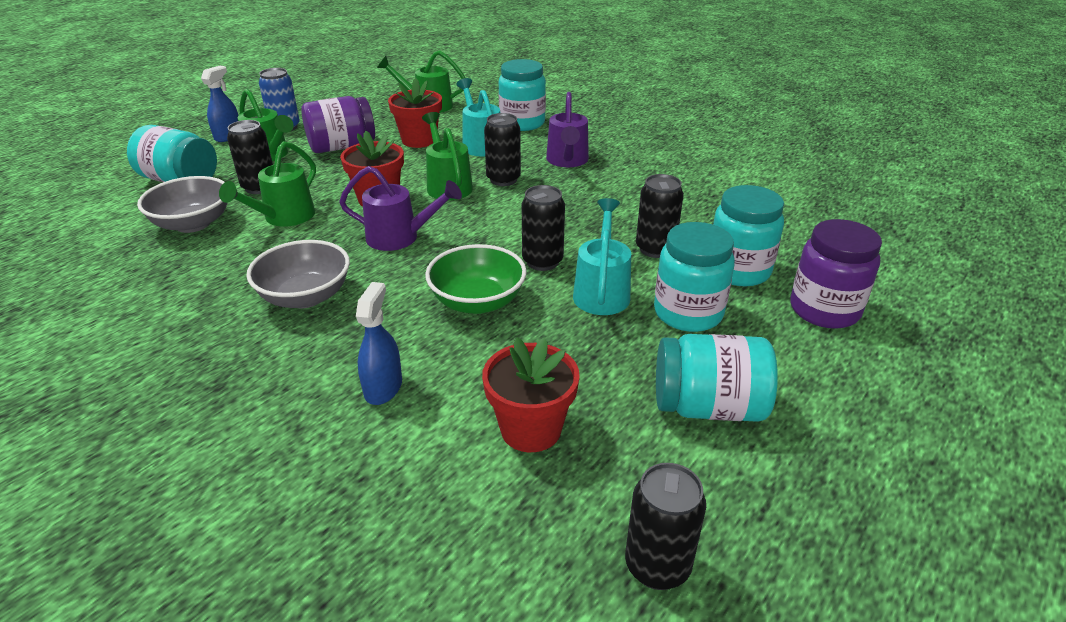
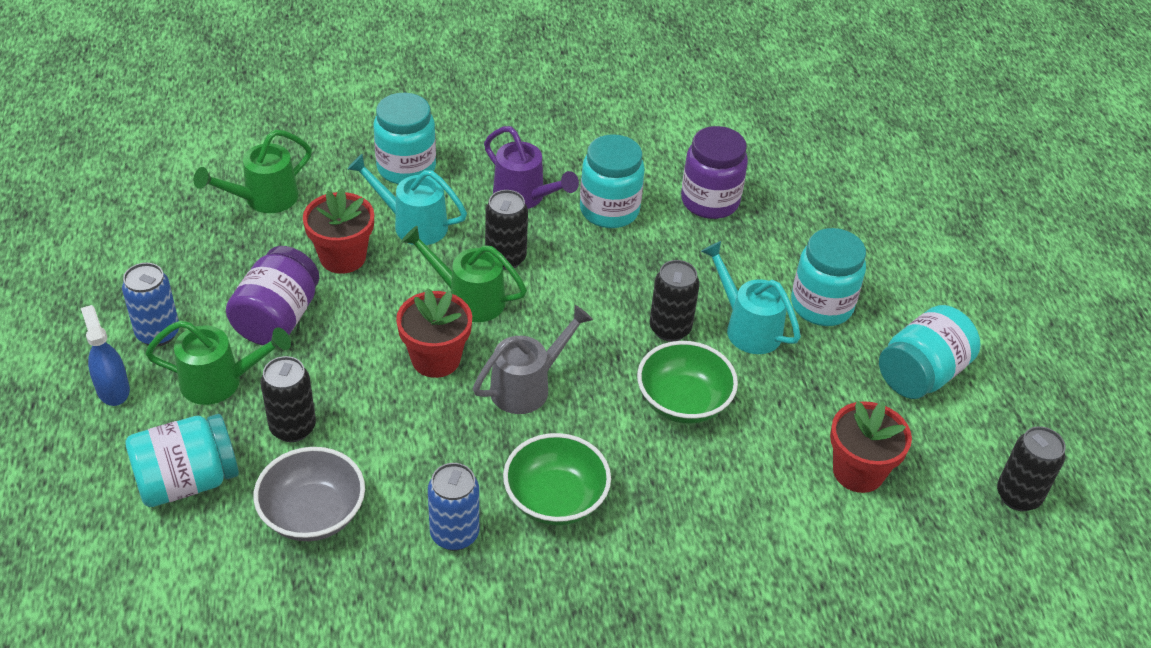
camera: 50 degrees left, 10 degrees up
green watering can [219,141,316,227] -> none
grey bowl [246,240,350,308] -> green bowl [503,433,611,525]
purple watering can [339,166,462,251] -> grey watering can [473,305,593,414]
blue spray bottle [356,282,402,405] -> none
black can [636,174,684,258] -> none
turquoise jar [713,185,784,286] -> turquoise jar moved to [580,134,645,228]
purple jar [790,219,882,329] -> purple jar moved to [681,126,748,219]
none -> blue can [428,463,479,551]

